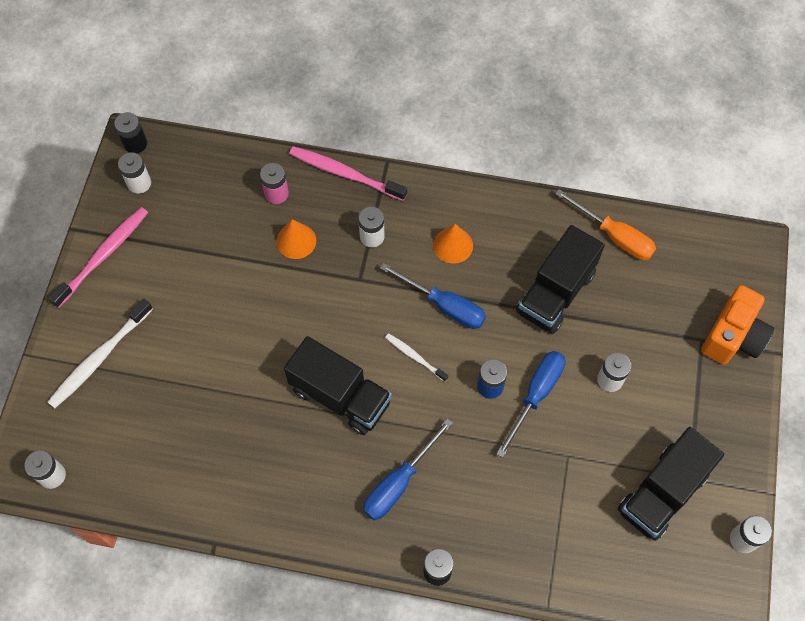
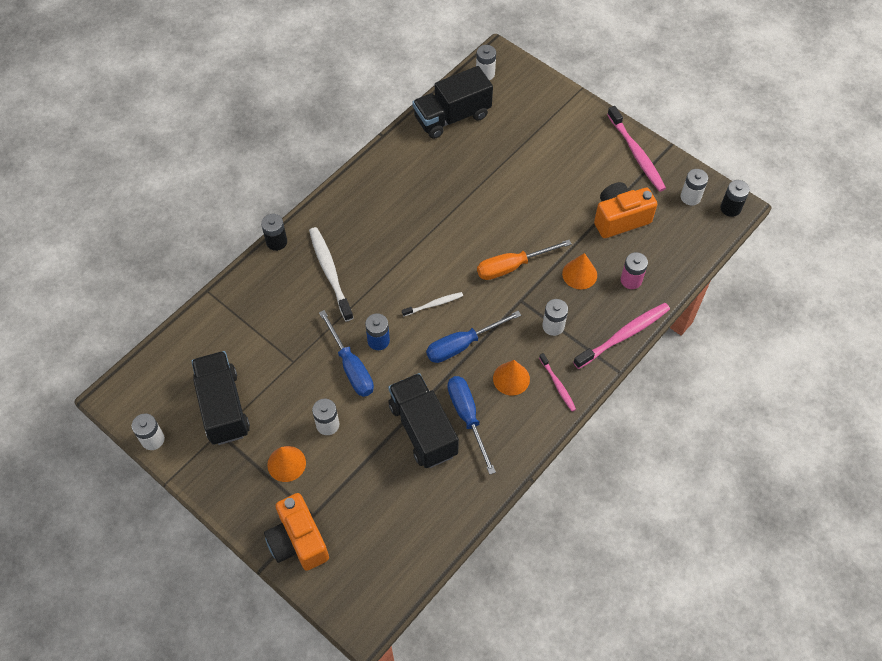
camera: 120 degrees right, 5 degrees down
white toothbrush [48,299,153,408] -> white toothbrush moved to [309,227,353,321]
black truck [284,336,392,435] -> black truck moved to [412,66,493,139]
blue screwdriver [363,418,453,520] -> blue screwdriver moved to [448,376,496,474]
orange screwdriver [555,189,656,260] -> orange screwdriver moved to [477,240,572,280]
none -> orange cone [267,446,306,482]
none -> pink toothbrush [539,353,576,412]
none -> orange camera [594,182,657,238]

